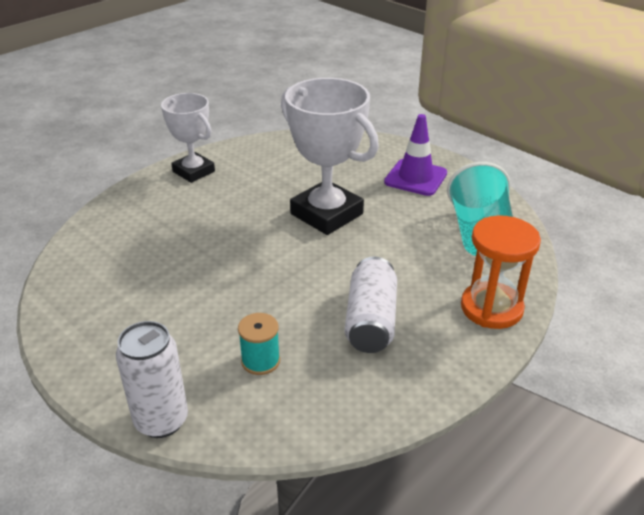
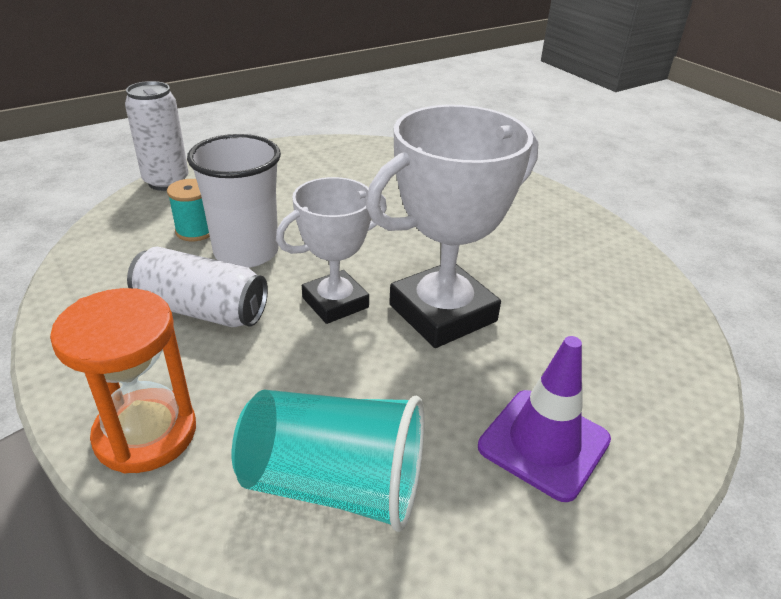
camera: 100 degrees right, 0 degrees up
white trophy [161,93,215,183] -> white trophy moved to [276,177,387,324]
none -> white cup [187,134,281,268]

